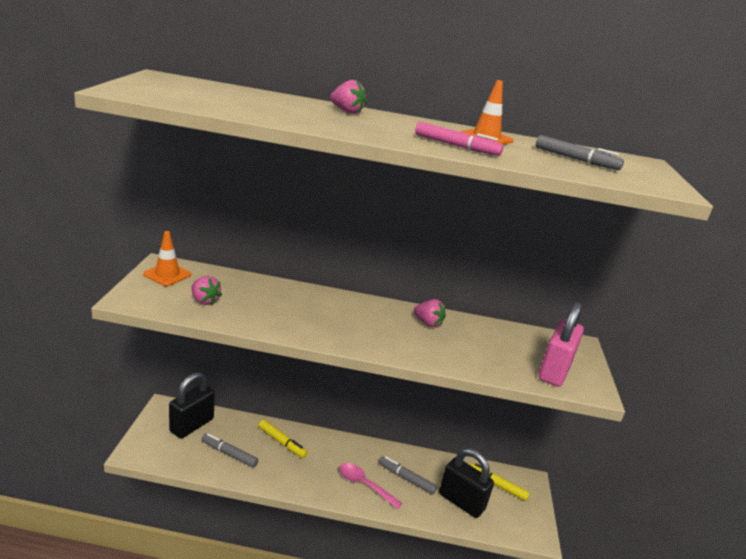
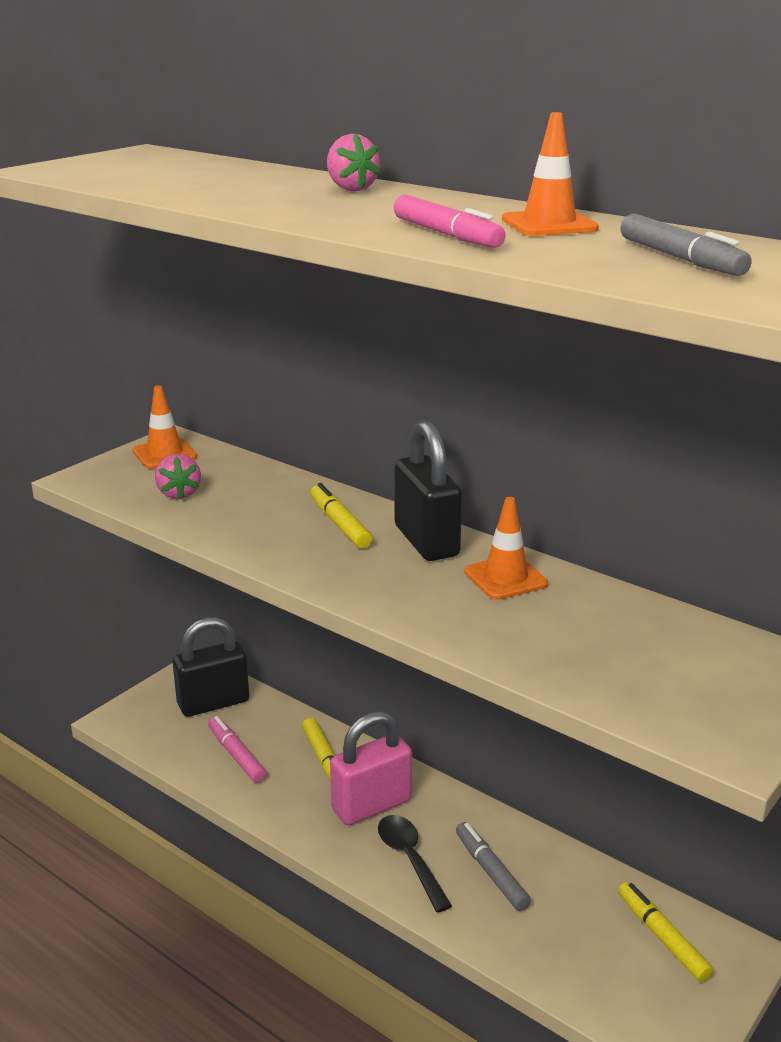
camera: 35 degrees right, 0 degrees up
grey marker [201,433,258,468] -> pink marker [208,716,267,783]
pink spoon [339,463,402,509] -> black spoon [378,815,452,912]
pink strawberry [414,299,446,327] -> orange traffic cone [464,497,548,600]
black padlock [439,448,494,518] -> black padlock moved to [394,420,462,561]
pink padlock [538,302,584,387] -> pink padlock moved to [330,711,412,825]
none -> yellow marker [310,483,373,549]

